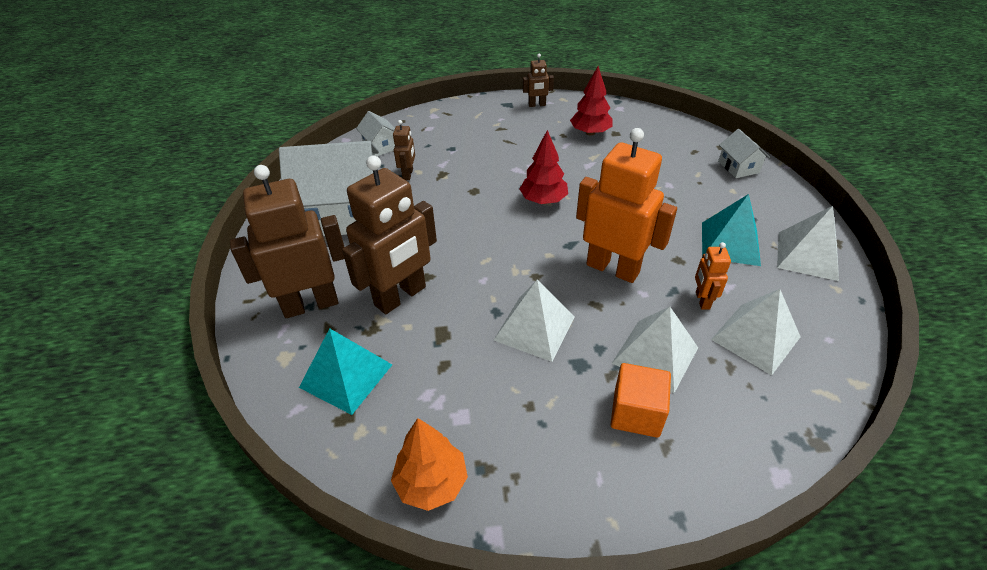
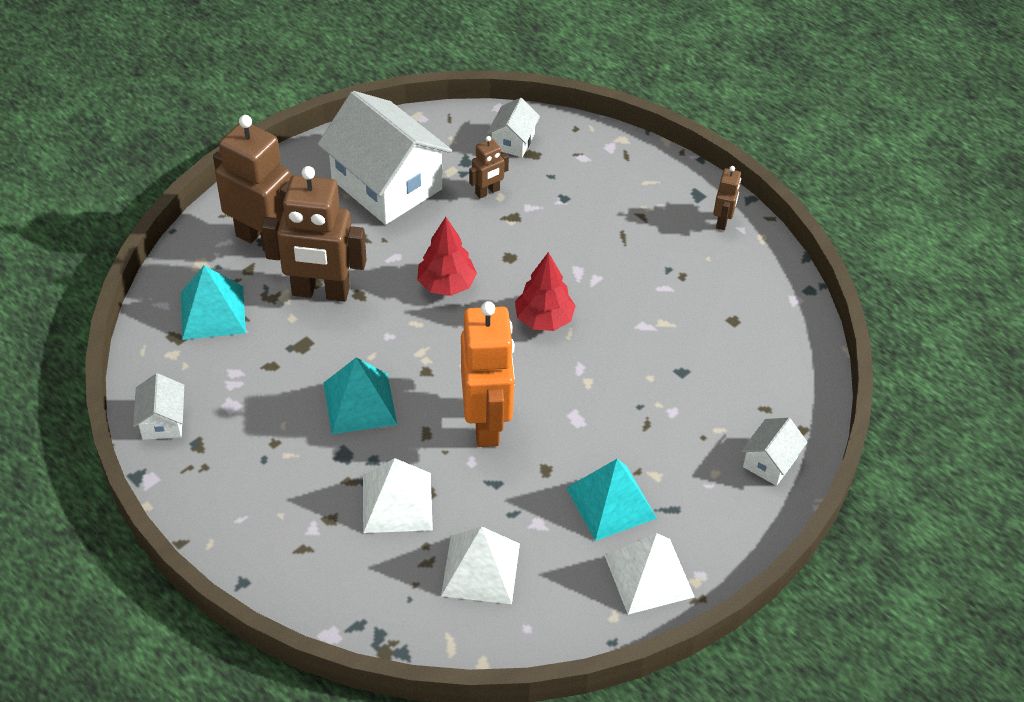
camera: 50 degrees right, 5 degrees up
orange tree [391,418,468,511] -> white house [133,373,184,440]
white pyramid [494,280,575,362] -> turquoise pyramid [324,358,397,434]
brown robot [523,54,554,107] -> brown robot turned 120 degrees counterclockwise [713,166,741,230]
red tree [570,66,612,136] -> red tree moved to [417,217,477,296]
orange cube [610,363,671,438] -> none
orange robot [695,242,731,310] -> none

